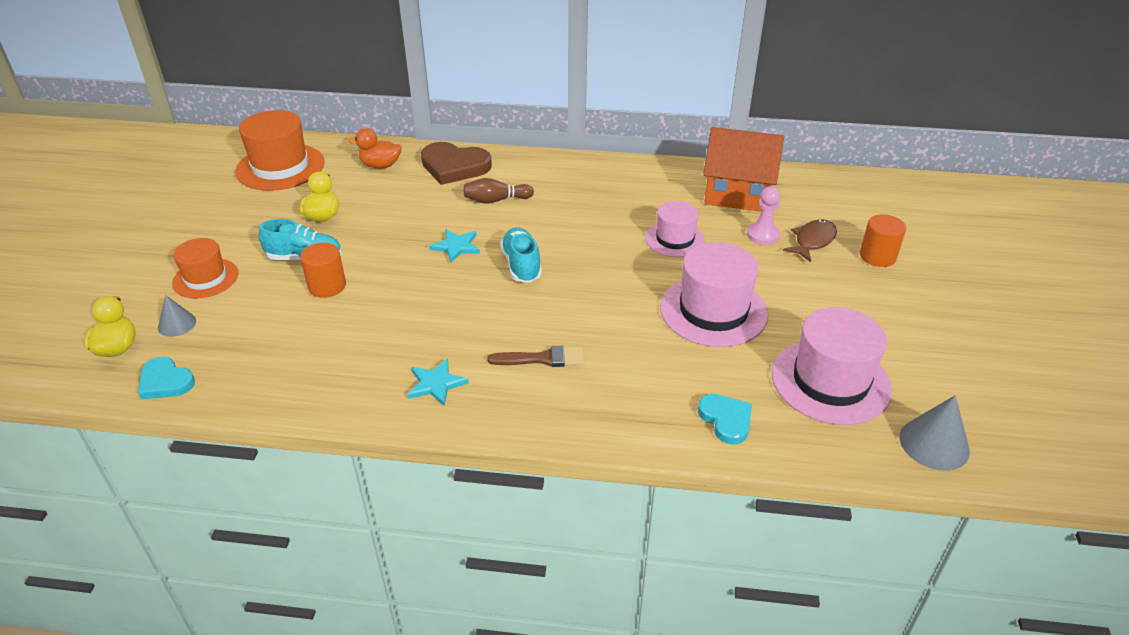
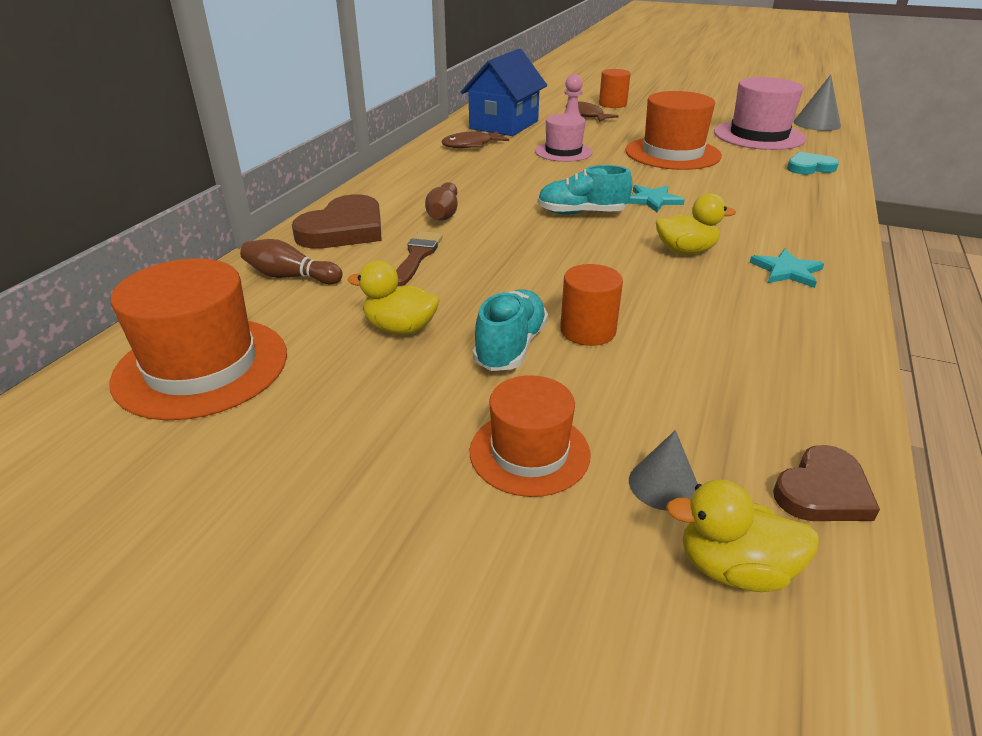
camera: 75 degrees left, 5 degrees down
turquoise heart [138,357,195,399] -> brown heart [773,445,880,521]
orange duck [348,128,402,169] -> brown bowling pin [240,239,343,284]
turquoise star [429,229,480,263] -> turquoise star moved to [628,185,685,212]
brown brush [487,346,584,367] -> brown brush moved to [396,231,443,286]
pink hat [660,242,768,347] -> orange hat [625,91,722,170]
orange house [703,127,784,212] -> blue house [461,49,547,136]
none -> brown fish [441,131,509,148]
none -> yellow duck [656,193,736,254]

